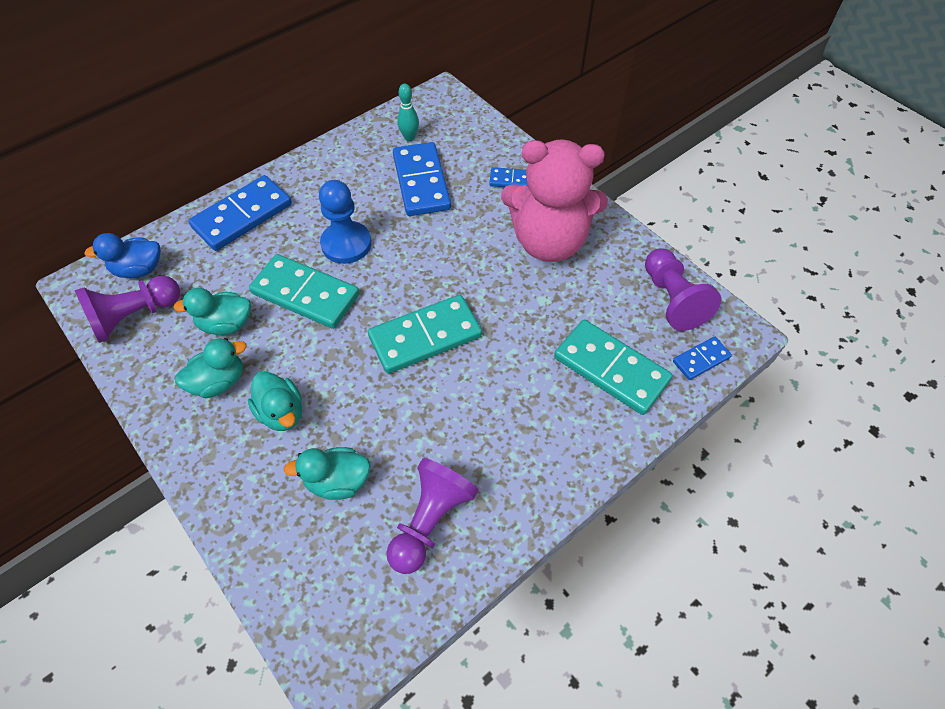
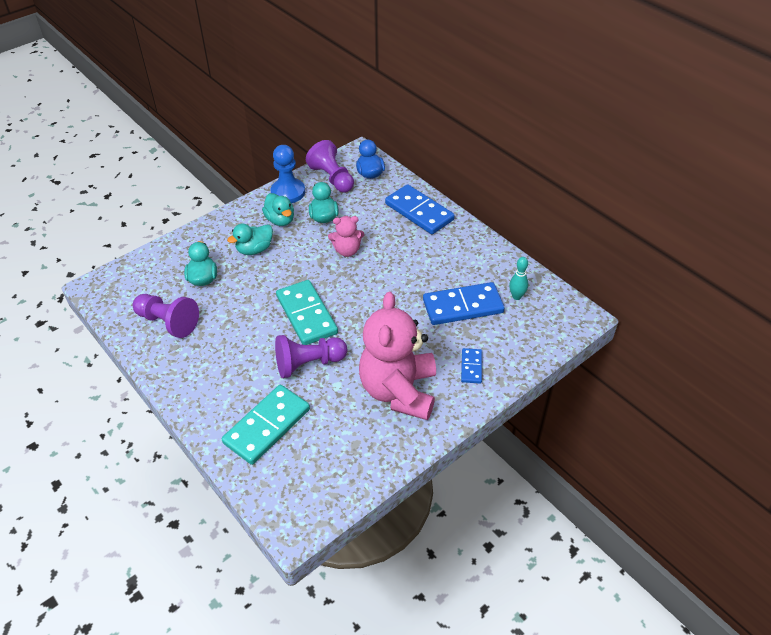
camera: 90 degrees right, 10 degrees down
turquoise domino [249,254,359,329] -> pink teddy bear [328,216,364,257]
blue pawn [319,180,371,264] -> blue pawn moved to [271,145,305,203]
purple pawn [645,248,721,331] -> purple pawn moved to [275,335,347,378]
blue domino [673,336,732,380] -> none

